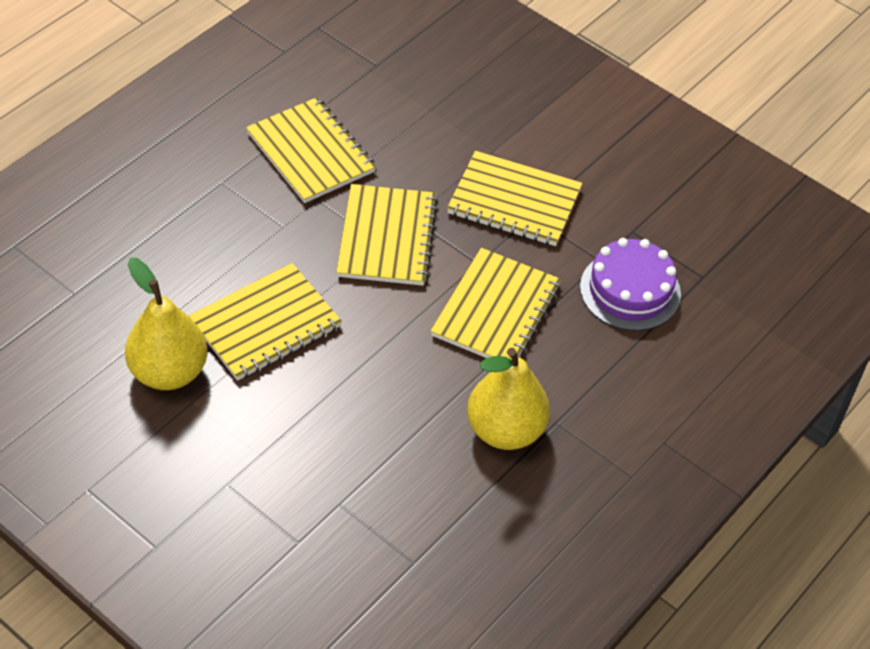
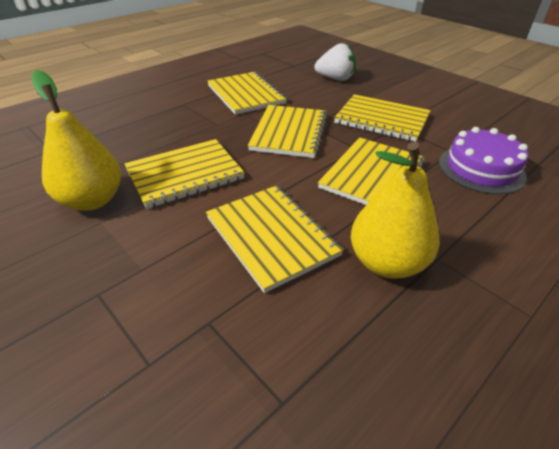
camera: 10 degrees right, 10 degrees down
none -> yellow notebook [206,185,344,293]
none -> white strawberry [315,43,356,81]

